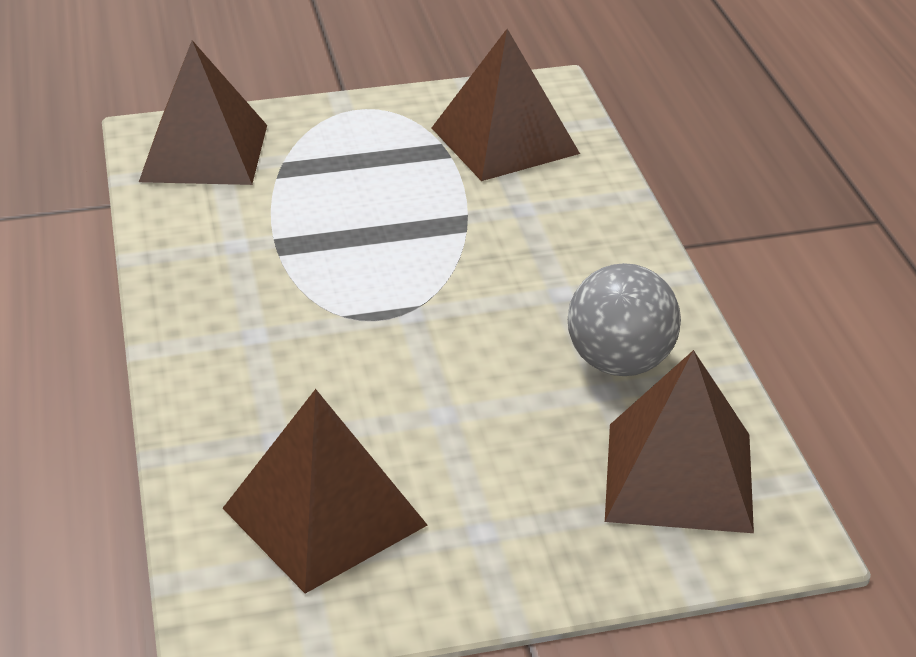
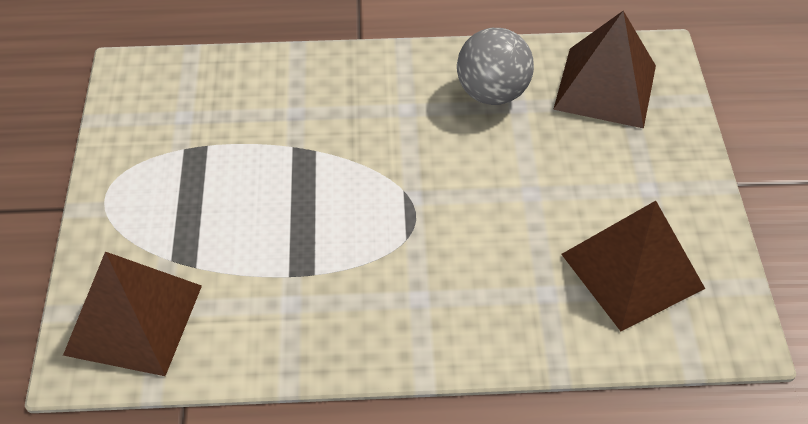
camera: 80 degrees left, 15 degrees up
brown pyramid [432,29,580,181] -> none

